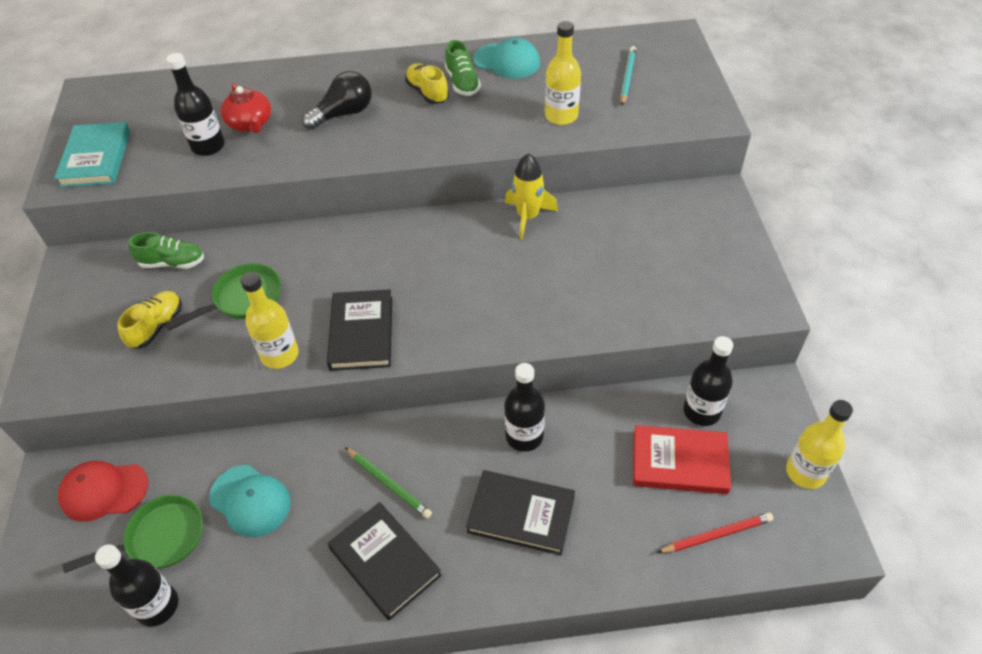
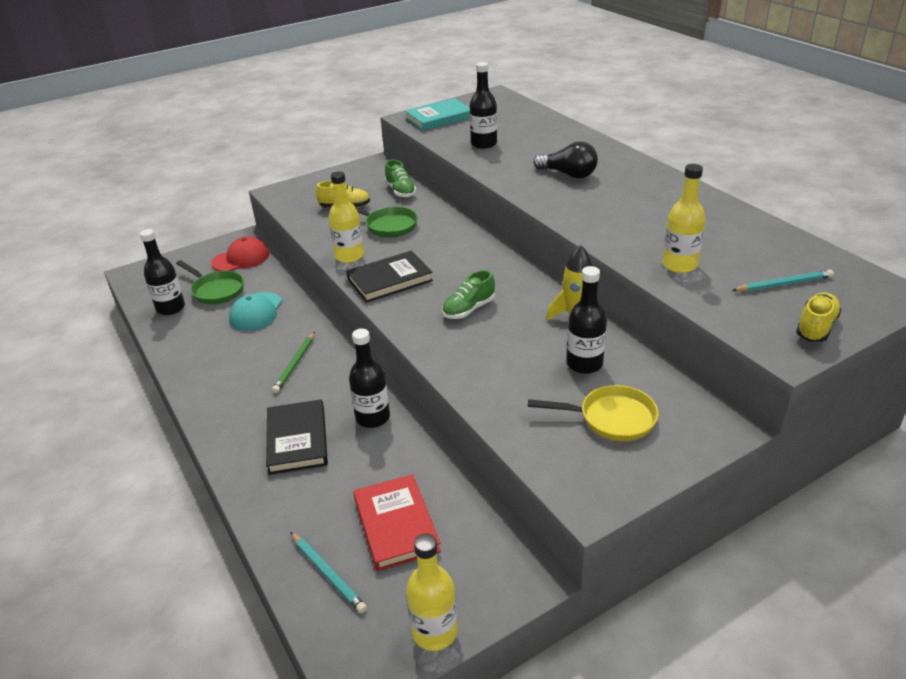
camera: 65 degrees right, 15 degrees down
red cap [58,461,148,522] -> red cap turned 90 degrees clockwise [211,237,269,271]
red teapot [221,83,271,133] -> none
black book [328,502,442,621] -> none
yellow shoe [405,63,449,104] -> yellow shoe moved to [796,292,842,342]
green shoe [445,40,481,96] -> green shoe moved to [442,270,495,319]
turquoise cap [474,38,540,78] -> none
red pencil [656,512,773,553] -> turquoise pencil [290,532,367,613]
black bottle [683,336,733,426] -> black bottle moved to [566,266,607,374]
none -> yellow pan [528,385,658,441]

